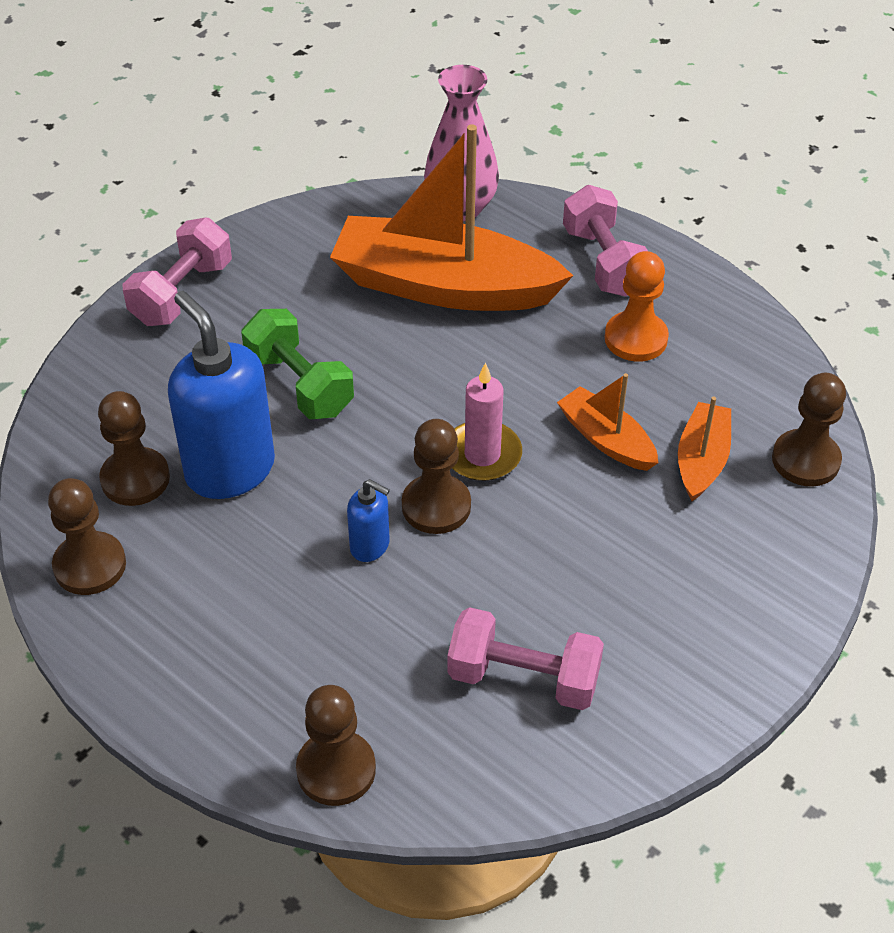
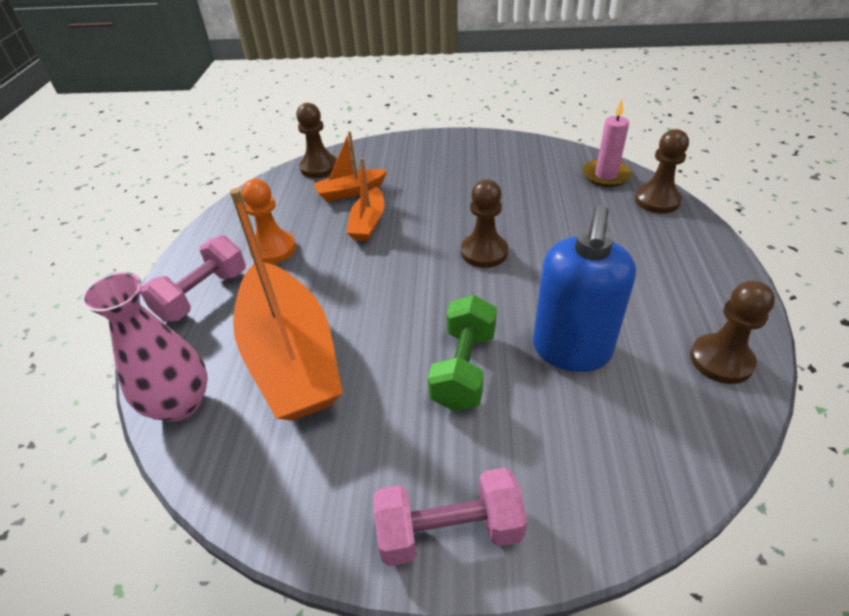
camera: 125 degrees left, 5 degrees down
brown pawn [98,391,170,506] -> none
blue soap dispenser [347,479,390,562] -> none
pink dumbbell [447,607,604,710] -> none
pink candle [452,363,522,481] -> pink candle moved to [582,99,632,187]

